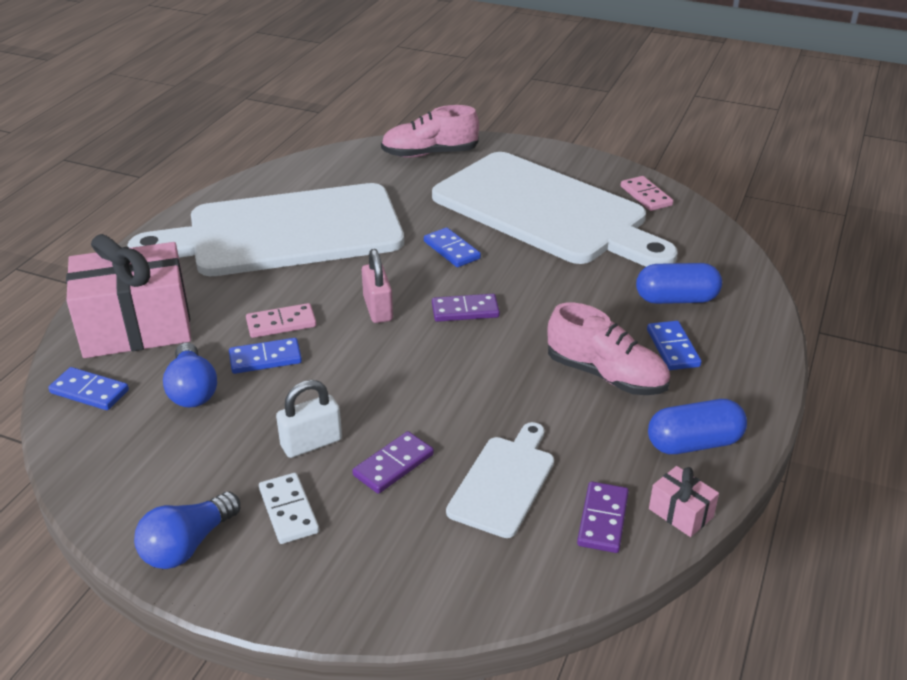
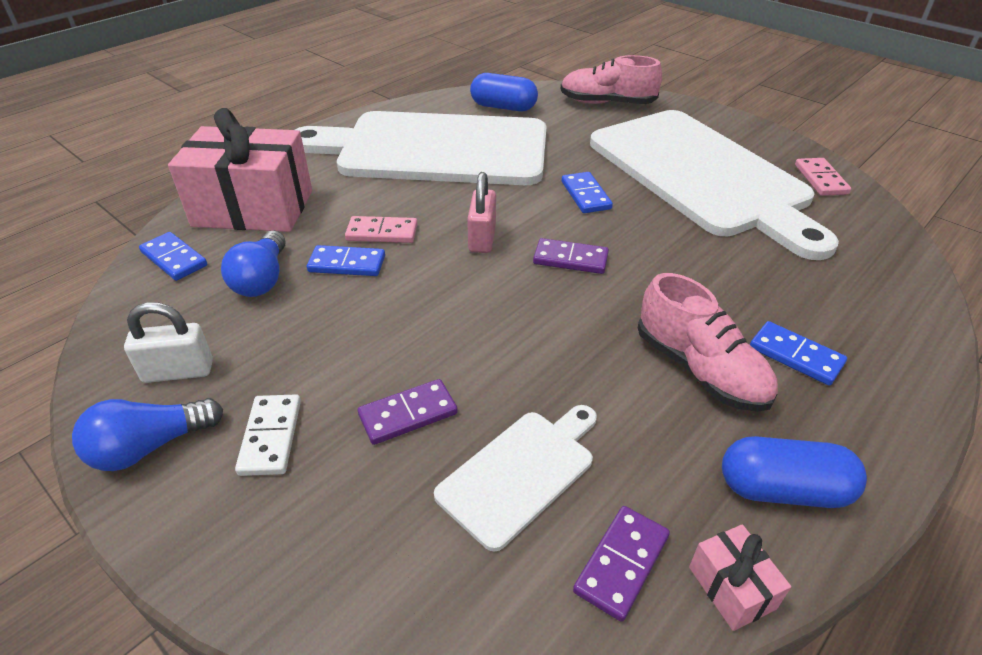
camera: 20 degrees right, 5 degrees up
white padlock [276,380,342,458] -> white padlock moved to [124,302,213,383]
blue capsule [636,263,722,304] -> blue capsule moved to [470,73,538,111]
blue domino [647,321,702,370] -> blue domino turned 60 degrees counterclockwise [750,321,847,385]

